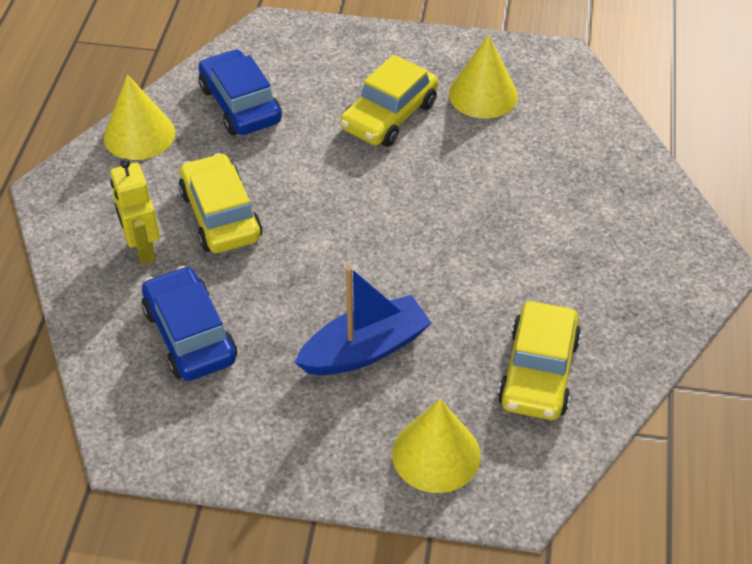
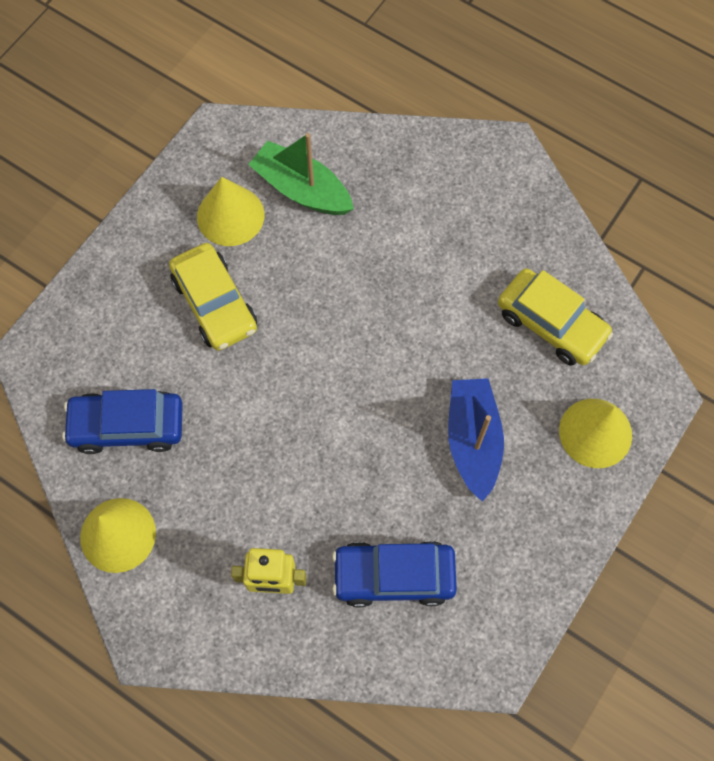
camera: 65 degrees left, 20 degrees up
yellow car [179,153,263,253] -> none
none -> green boat [248,133,354,215]

